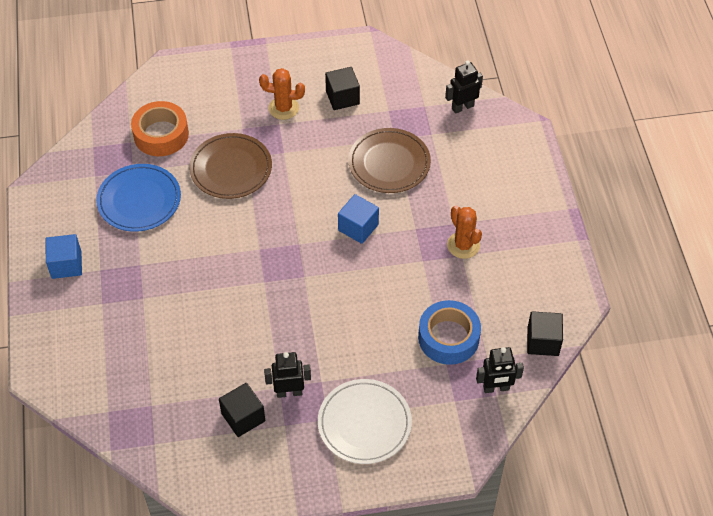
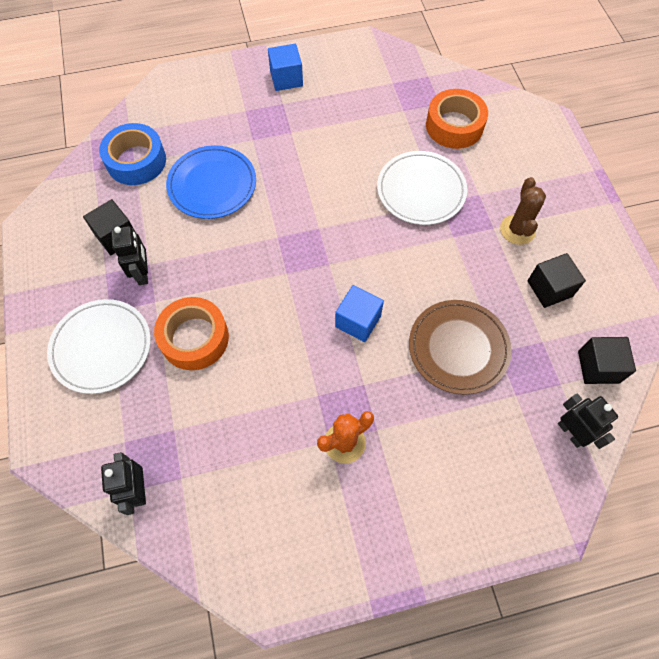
camera: 85 degrees right, 10 degrees up
blue plate [96,164,181,232] -> blue plate moved to [166,145,256,219]
brown plate [189,133,272,199] -> white plate [377,151,467,225]
orange cactus [259,68,305,120] -> brown cactus [500,177,546,245]
blue tape [418,300,481,365] -> blue tape moved to [99,123,166,185]
black cube [527,311,563,356] -> black cube moved to [578,337,636,384]
none -> orange tape [154,297,229,370]

